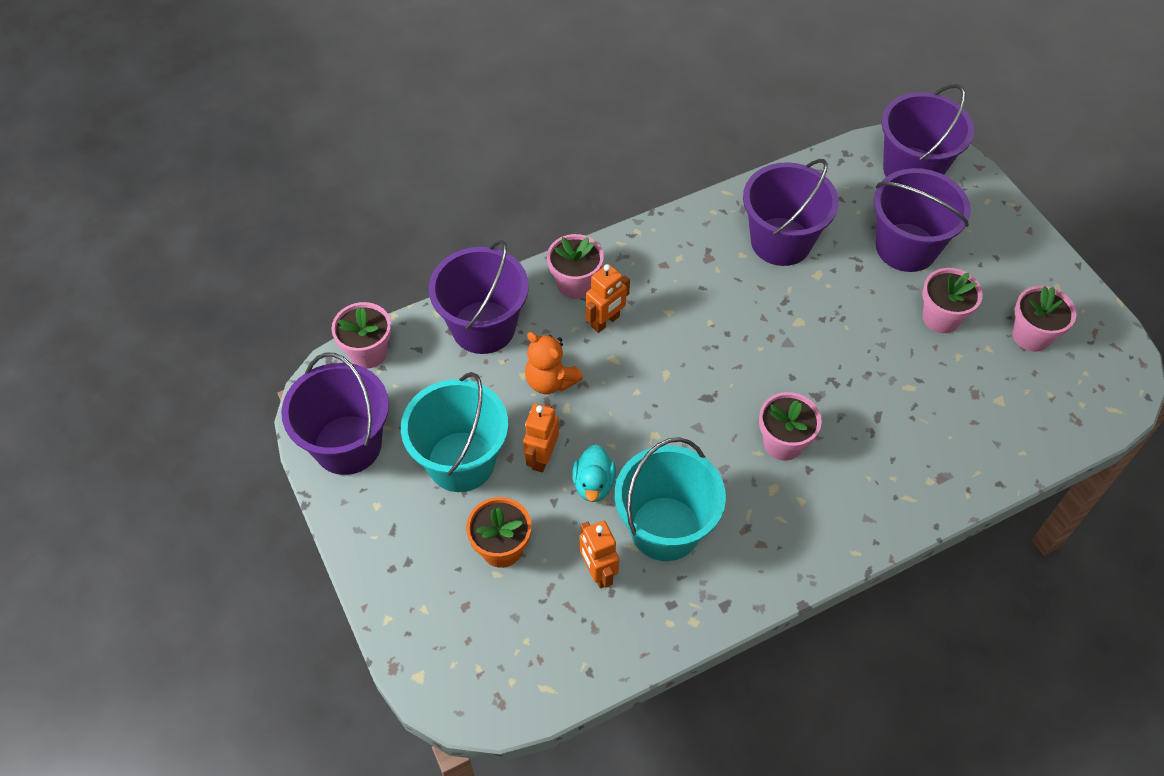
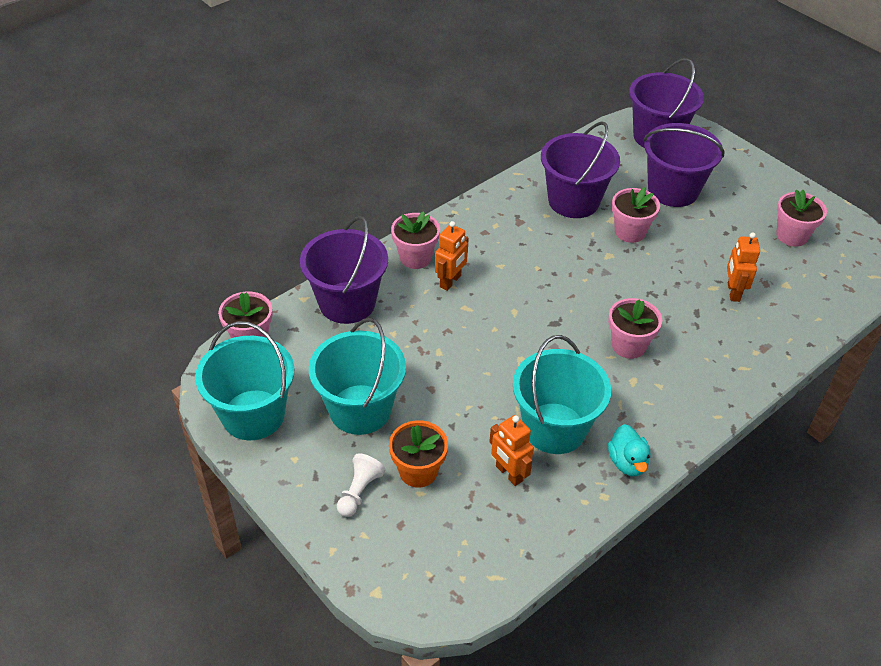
camera: 15 degrees left, 10 degrees down
purple bucket [281,352,389,475] -> turquoise bucket [195,321,294,440]
orange robot [523,404,559,472] -> orange robot moved to [727,232,760,302]
orange teddy bear [525,332,583,394] -> none
turquoise duck [572,444,616,502] -> turquoise duck moved to [608,424,650,476]
pink flower pot [922,268,983,333] -> pink flower pot moved to [612,187,660,243]
none -> white pawn [337,453,385,517]

